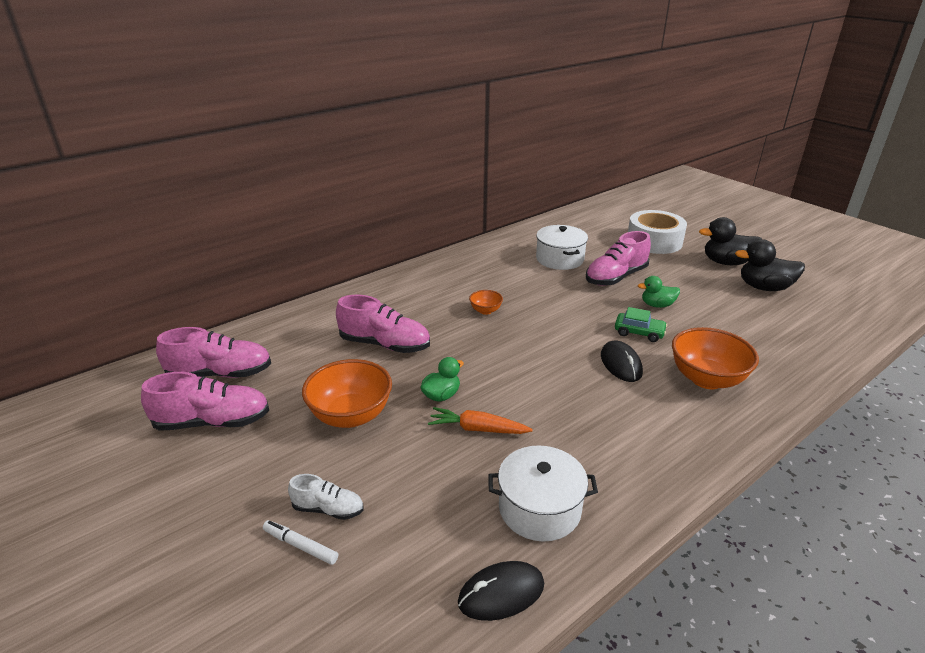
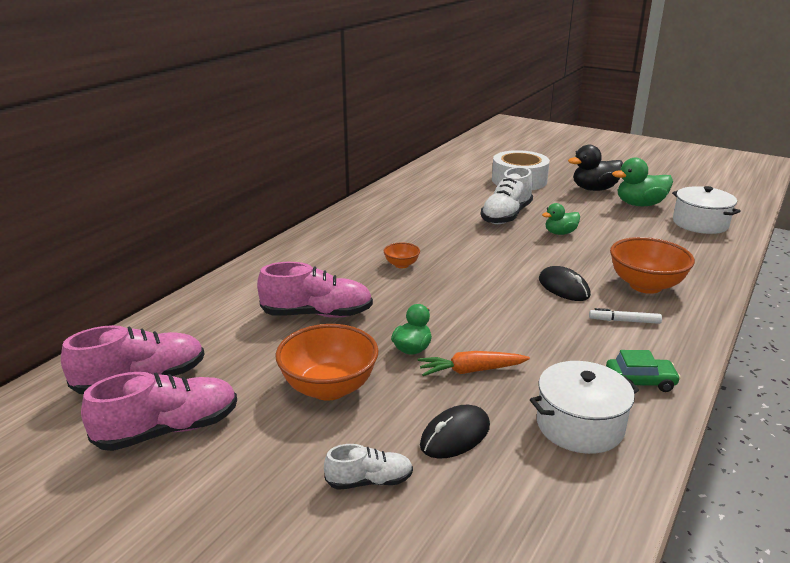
camera: 20 degrees left, 5 degrees down
white marker [263,520,338,565] -> white marker moved to [589,308,662,324]
black mouse [458,561,544,621] -> black mouse moved to [420,405,490,459]
white pot [536,225,588,270] -> white pot moved to [672,186,741,234]
pink shoe [586,231,651,286] -> white shoe [481,167,533,224]
green car [615,307,667,342] -> green car moved to [606,350,681,392]
black duck [735,239,805,291] -> green duck [612,158,673,206]

